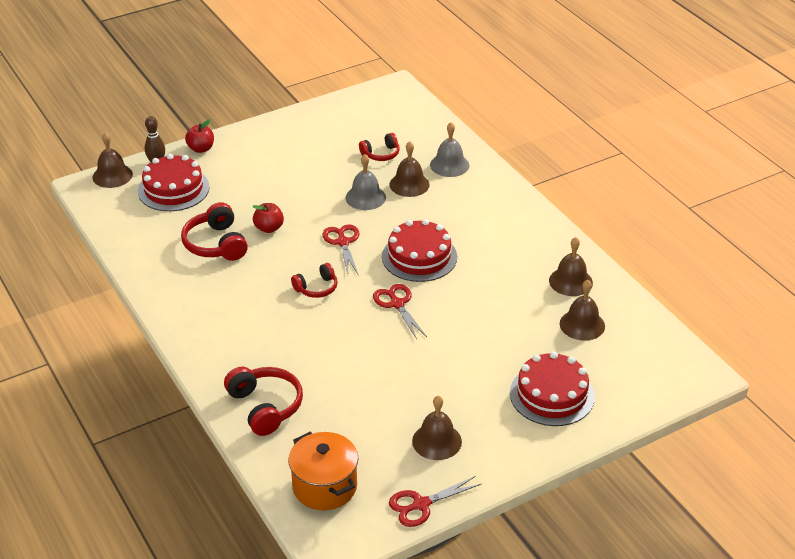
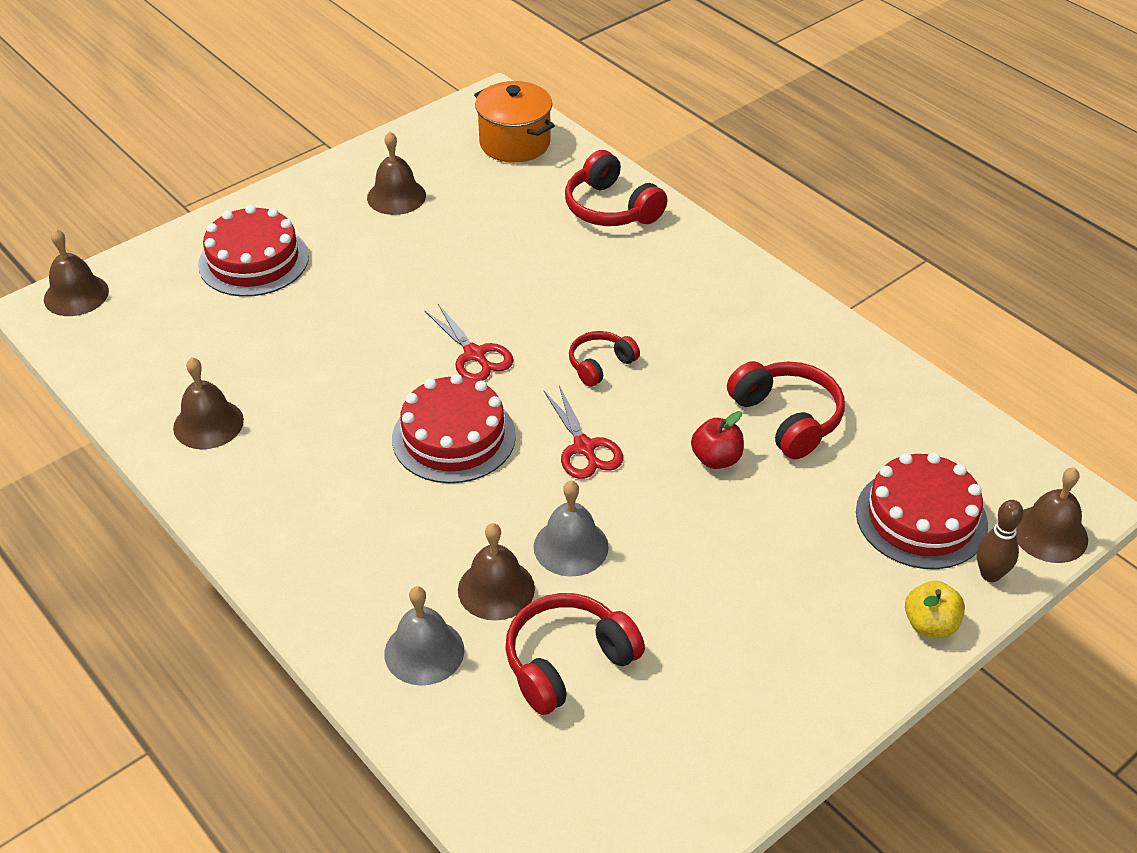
camera: 170 degrees right, 5 degrees up
red apple [185,119,214,153] -> yellow apple [905,581,965,638]
red headphones [359,133,400,161] -> red headphones [505,593,645,715], size x1.61
red scissors [389,476,481,527] -> none
brown bell [560,280,605,341] -> brown bell moved to [44,229,109,316]

